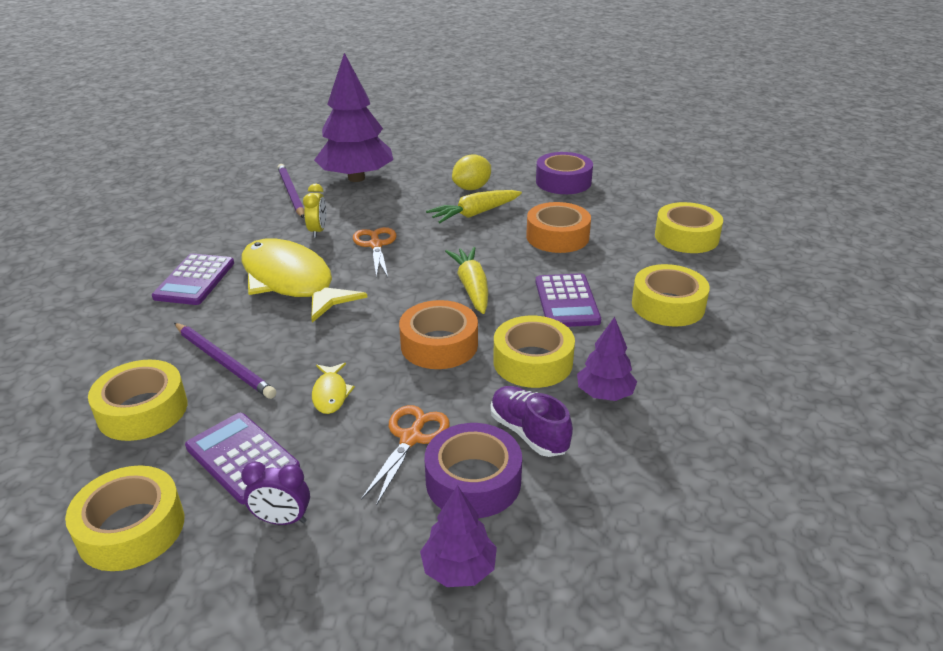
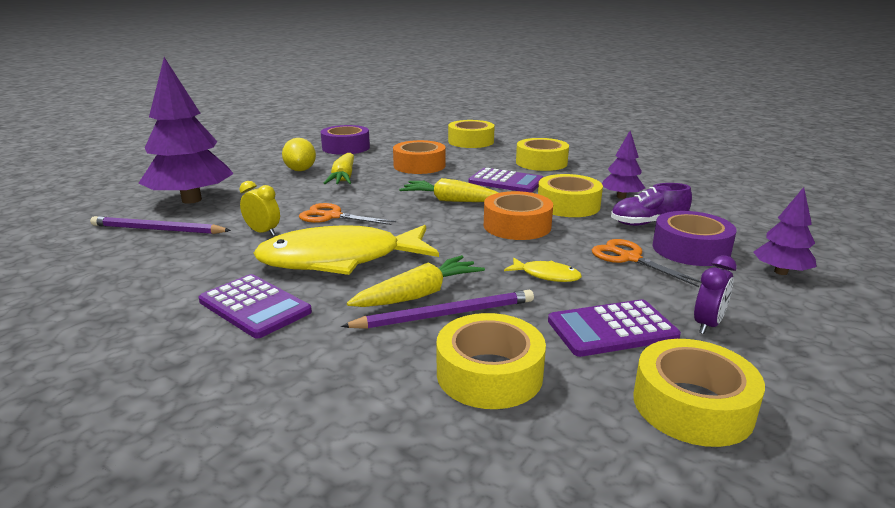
camera: 60 degrees left, 10 degrees down
none -> yellow carrot [347,255,485,307]

